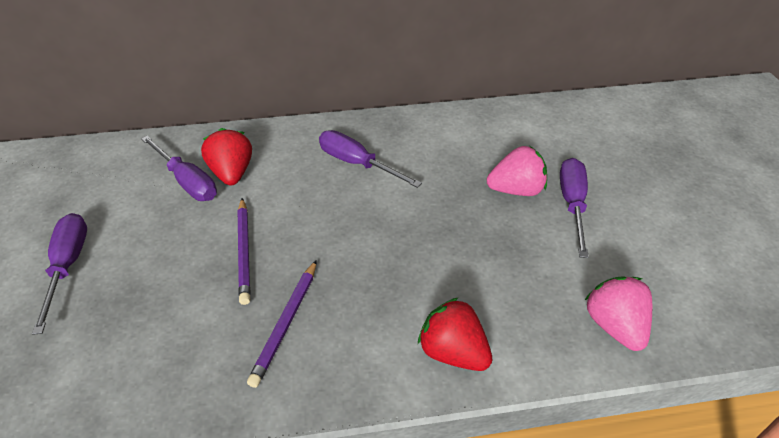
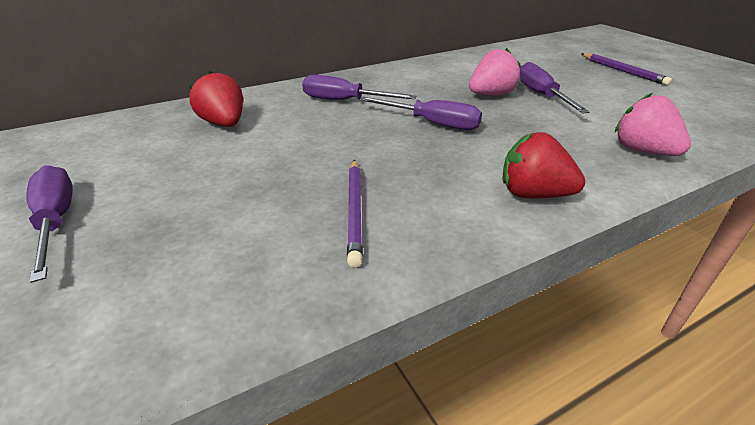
camera: 20 degrees left, 10 degrees down
purple screwdriver [141,135,217,201] -> purple screwdriver moved to [360,96,482,130]
purple pencil [238,198,251,305] -> purple pencil moved to [581,53,672,86]

